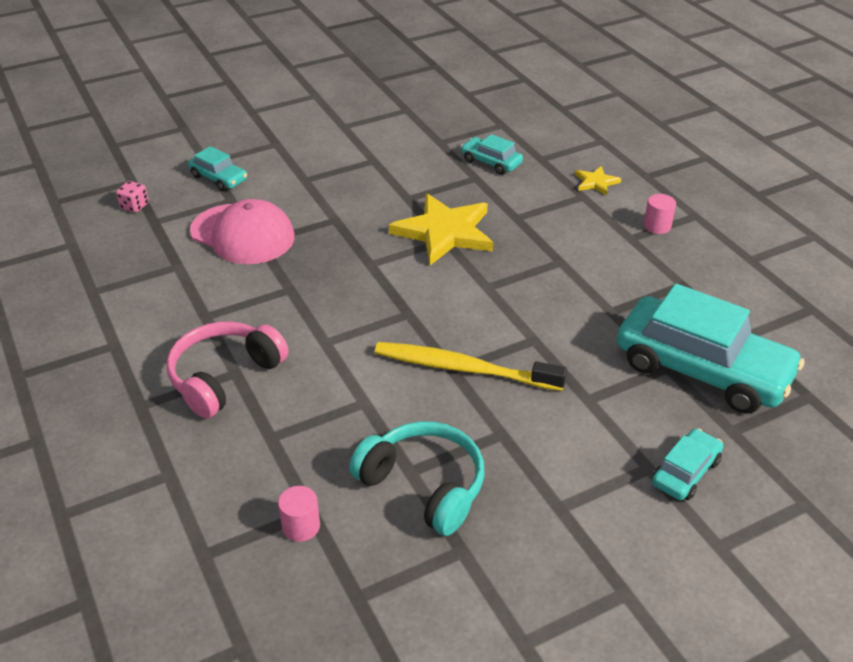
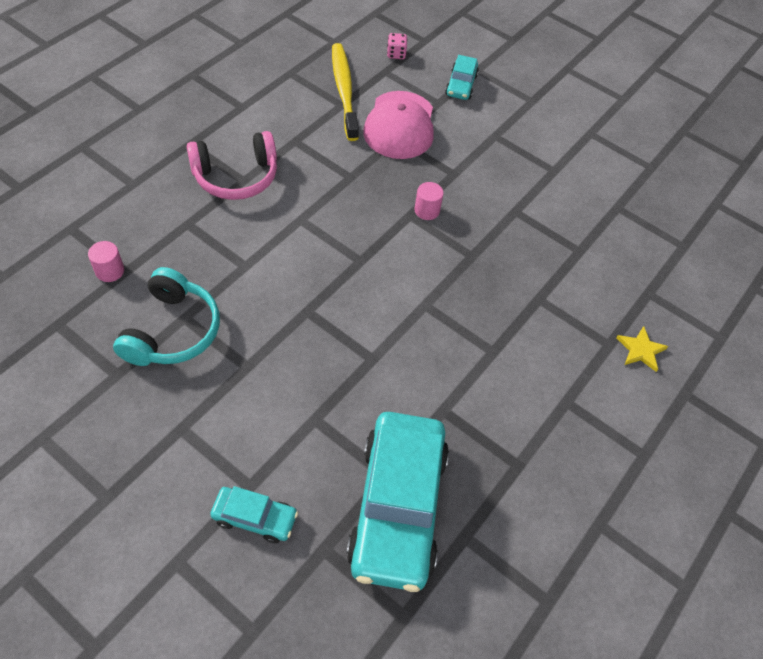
camera: 60 degrees right, 15 degrees up
pink headphones [166,322,288,419] -> pink headphones turned 150 degrees clockwise [187,131,277,200]
yellow toothbrush [375,342,567,391] -> yellow toothbrush moved to [332,43,359,141]
yellow star [389,193,493,265] -> none
turquoise car [461,134,523,175] -> none
pink cylinder [644,194,676,234] -> pink cylinder moved to [414,182,444,220]

